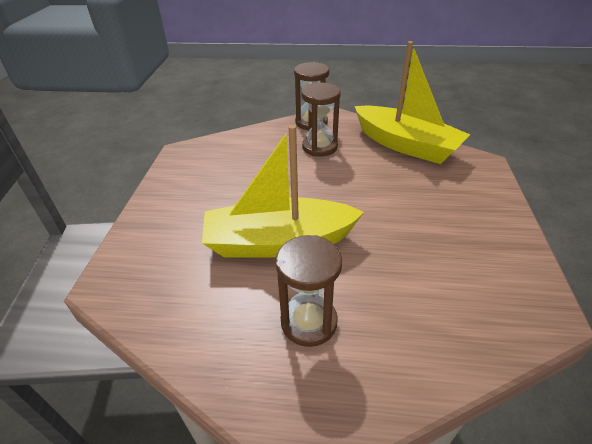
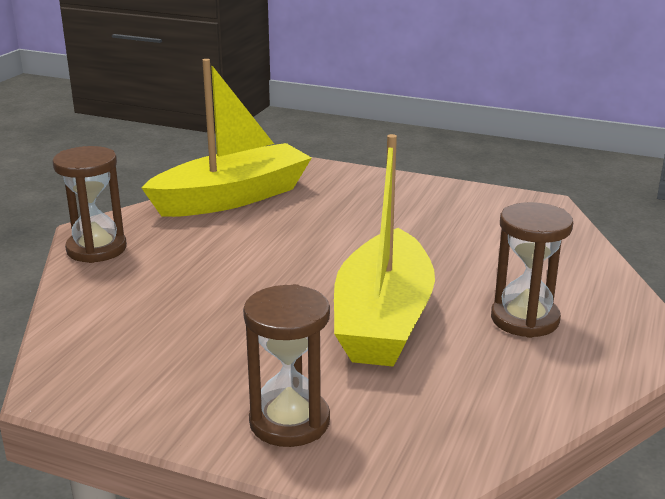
camera: 75 degrees left, 15 degrees down
brown hourglass [302,83,341,156] -> brown hourglass moved to [243,284,330,447]

